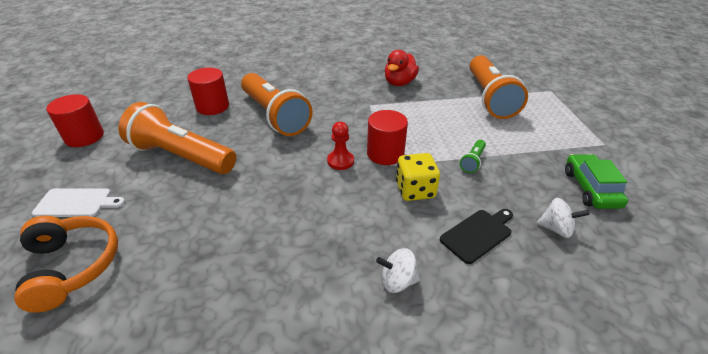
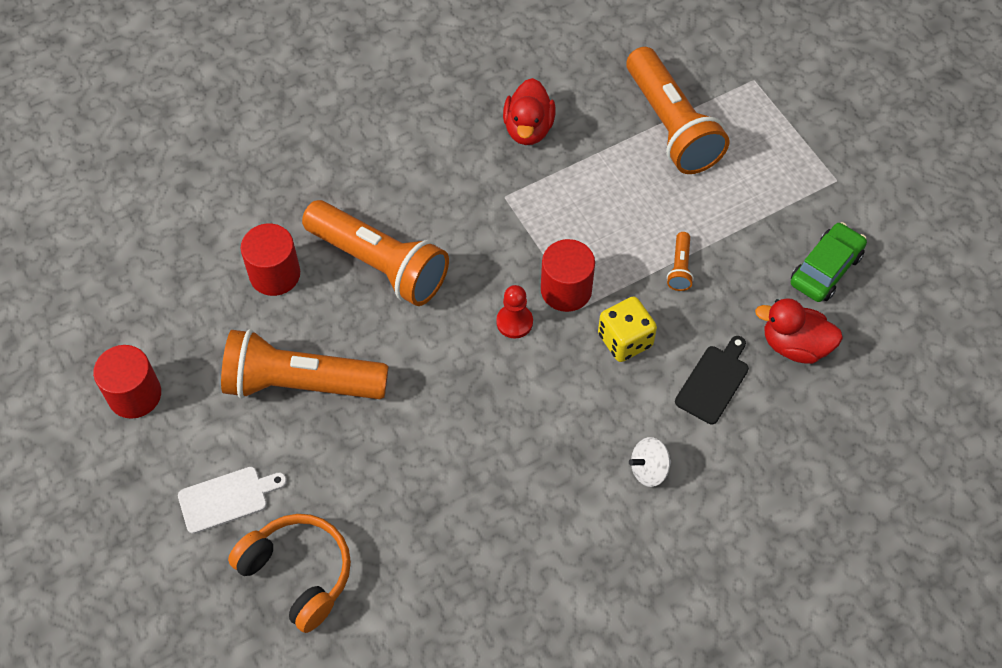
camera: 20 degrees left, 20 degrees up
green flashlight [460,140,486,173] -> orange flashlight [667,232,694,291]
white spinning top [537,198,589,238] -> red duck [755,298,843,364]
green car [565,154,628,209] -> green car turned 60 degrees clockwise [791,222,867,302]

